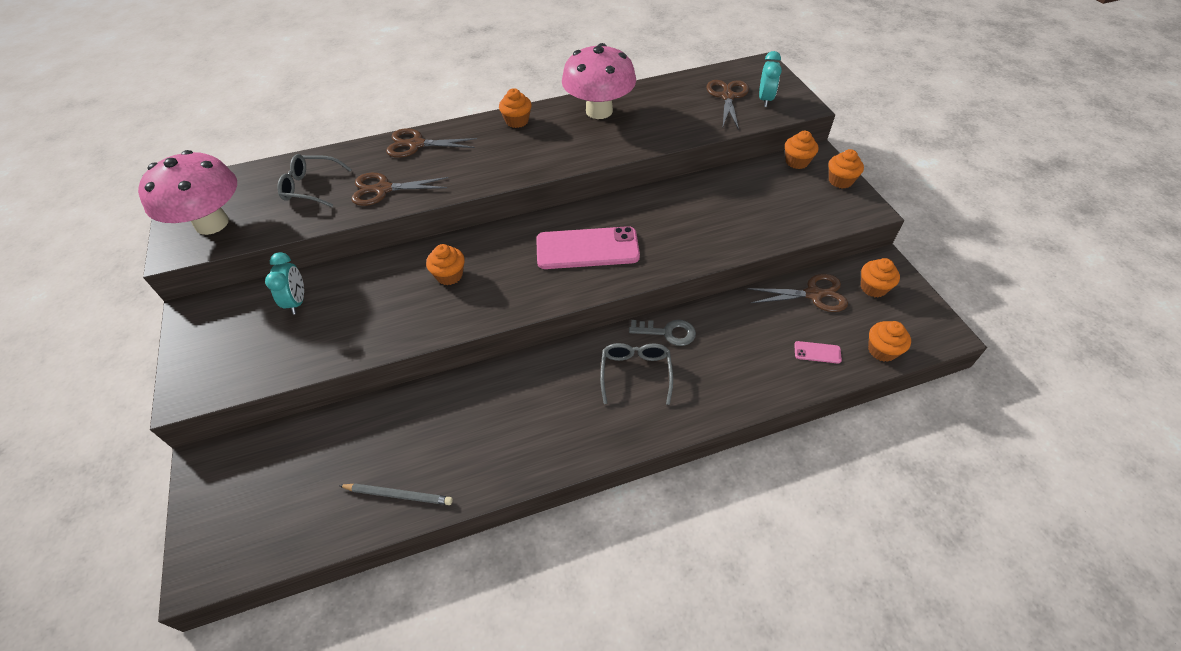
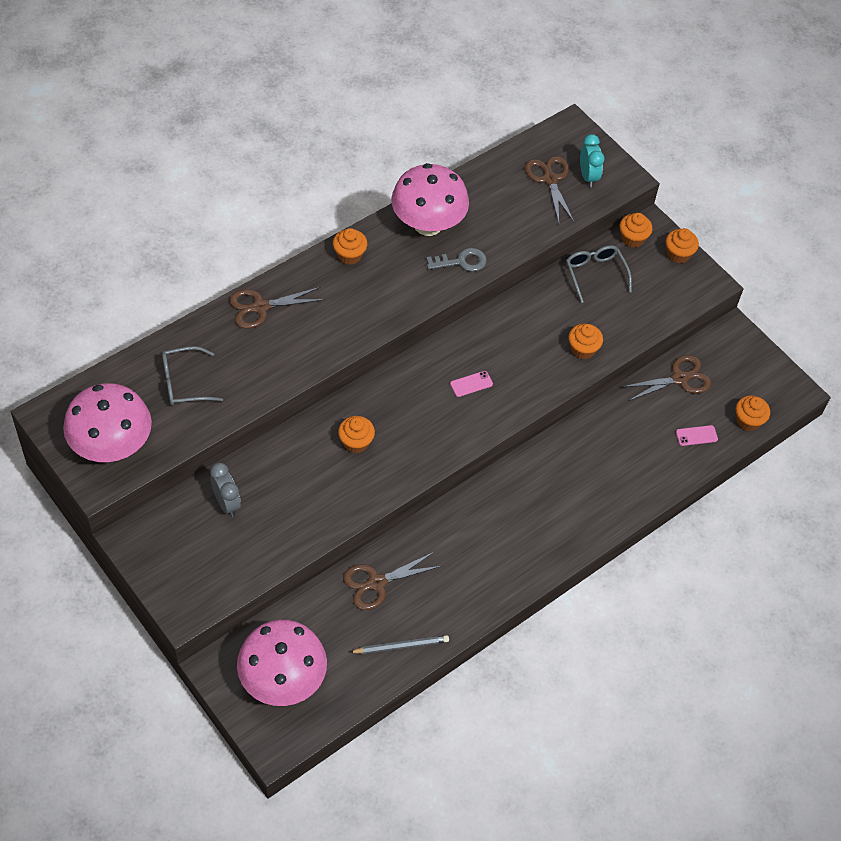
camera: 25 degrees left, 5 degrees up
turquoise clock [265,252,304,315] -> grey clock [210,463,241,517]
brown scissors [351,173,448,206] -> brown scissors moved to [343,552,442,610]
pink phone [536,226,640,269] -> pink phone [450,371,493,397], size x0.41
grey glasses [600,343,673,405] -> grey glasses moved to [566,245,632,303]
grey key [629,320,696,346] -> grey key moved to [426,248,487,272]
orange cupcake [861,258,900,297] -> orange cupcake moved to [568,323,603,359]
none -> pink mushroom [237,620,327,706]

